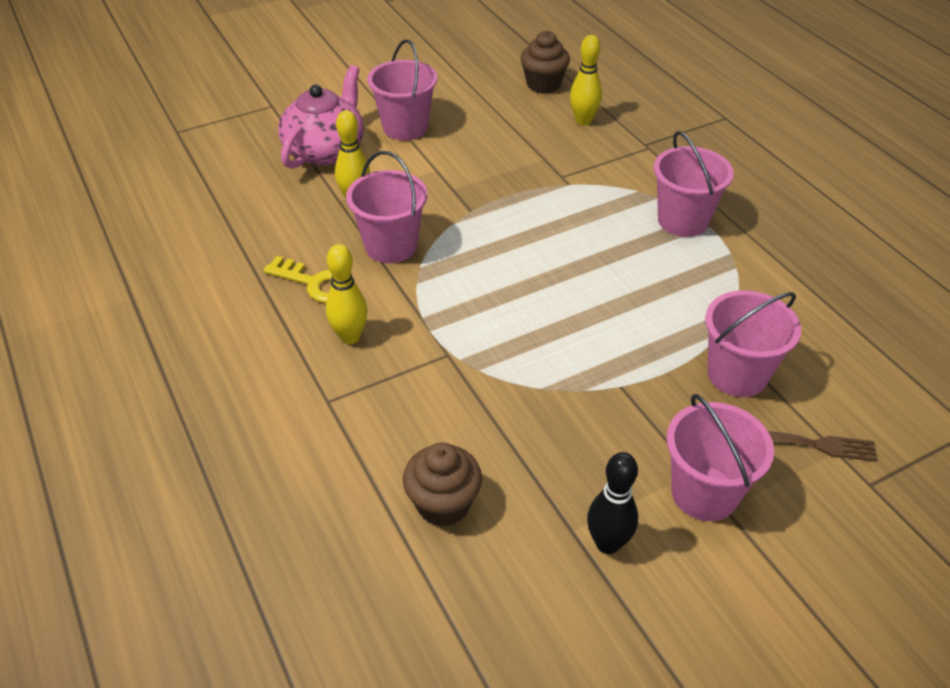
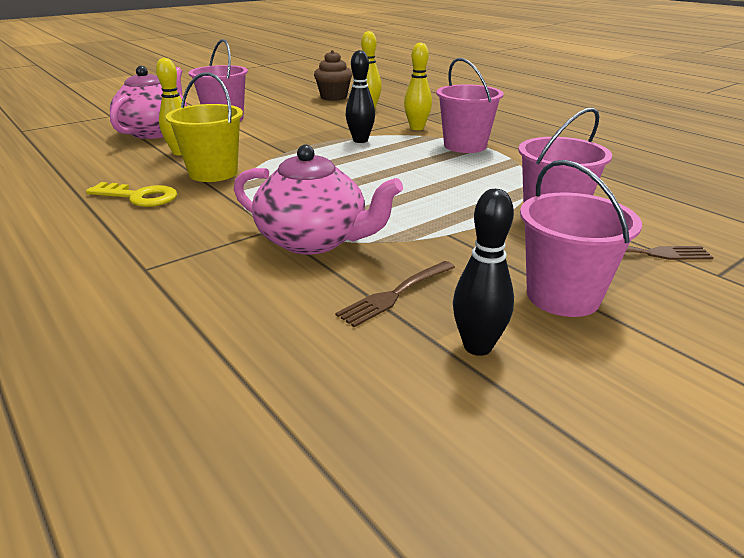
camera: 10 degrees left, 15 degrees down
yellow bowling pin [326,244,368,344] -> yellow bowling pin moved to [404,42,432,130]
pink bucket [346,151,427,263] -> yellow bucket [165,72,243,182]
brown cupcake [403,442,482,527] -> none
none -> pink teapot [234,145,403,255]
none -> brown fork [336,261,455,327]
none -> black bowling pin [346,50,375,143]

